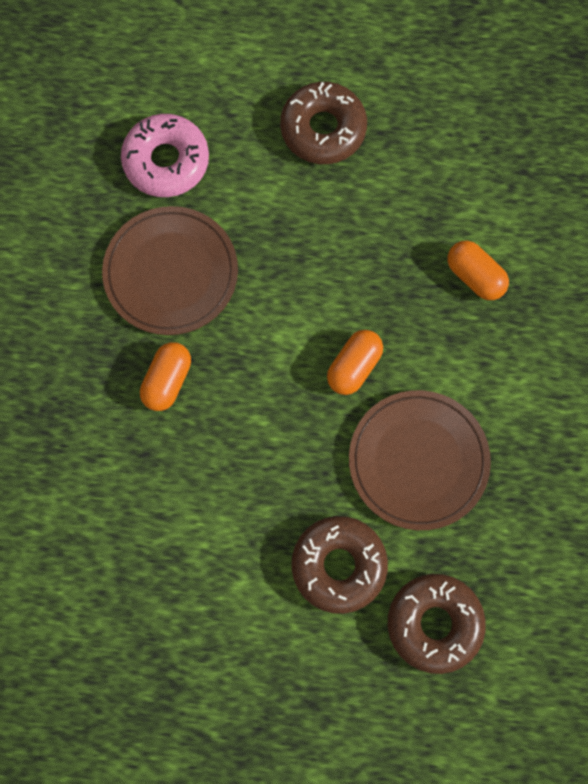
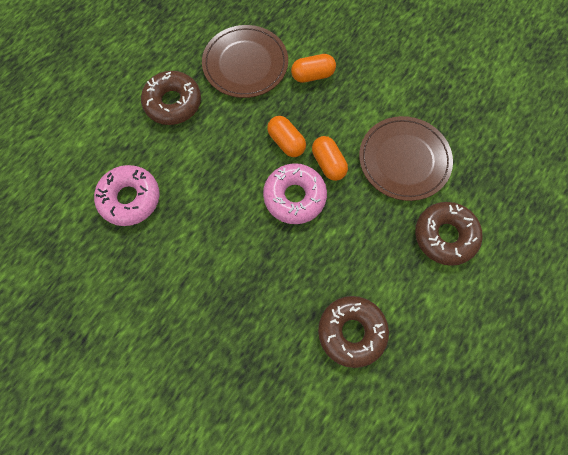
camera: 60 degrees left, 5 degrees down
brown plate [102,206,238,335] -> brown plate moved to [202,25,288,98]
orange capsule [140,342,191,411] -> orange capsule moved to [267,116,306,157]
brown donut [388,574,486,674] -> brown donut moved to [318,296,389,368]
none -> pink donut [263,163,327,224]

